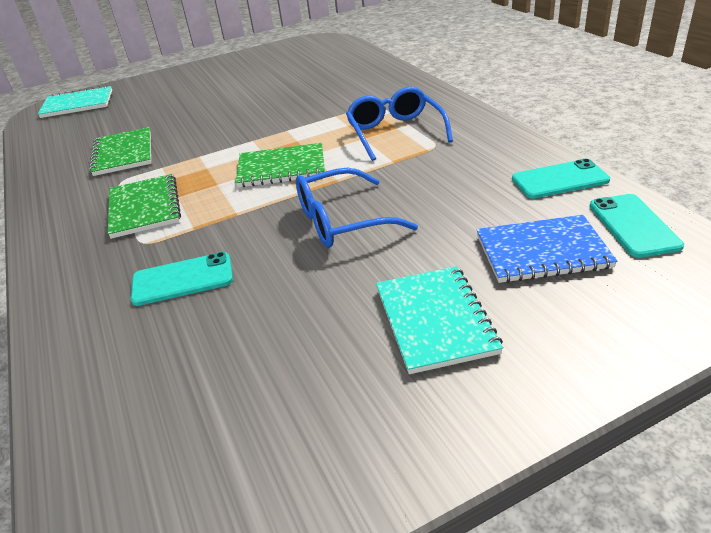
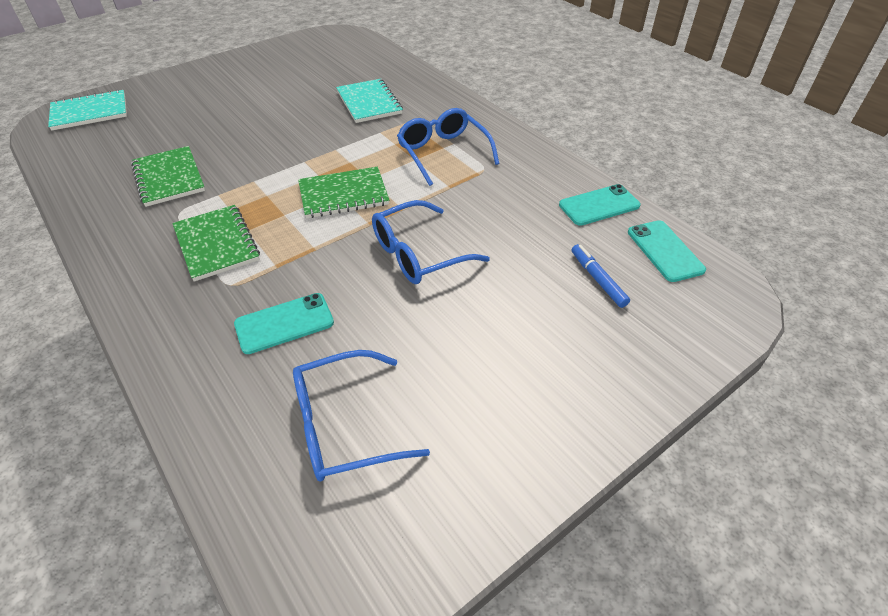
camera: 15 degrees left, 10 degrees up
turquoise notebook [376,266,503,374] -> turquoise notebook moved to [336,79,403,123]
blue notebook [476,215,617,283] -> blue marker [572,244,630,308]
none -> blue glasses [293,350,430,481]

